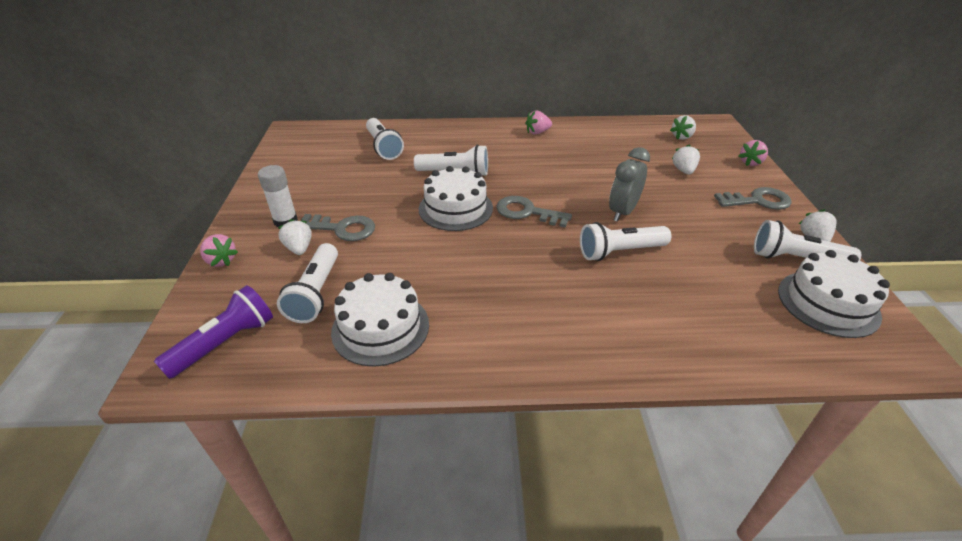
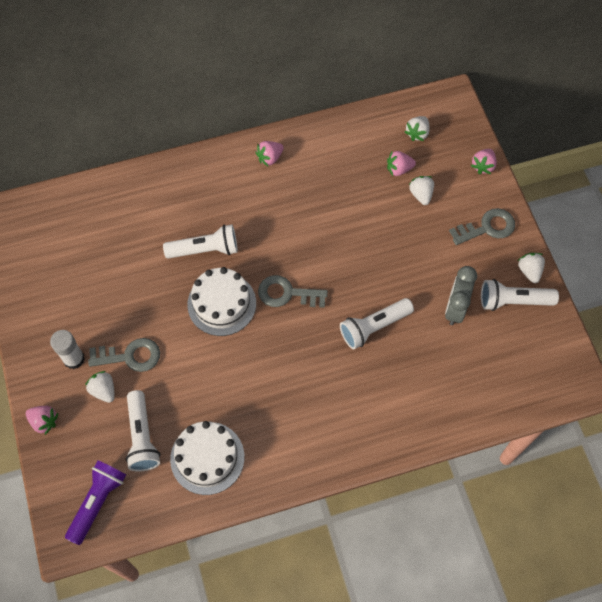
camera: 15 degrees left, 25 degrees up
white flashlight [366,118,404,160] -> none
grey clock [609,147,650,222] -> grey clock moved to [445,266,477,325]
white cake [778,250,890,338] -> none
none -> pink strawberry [387,151,416,176]

